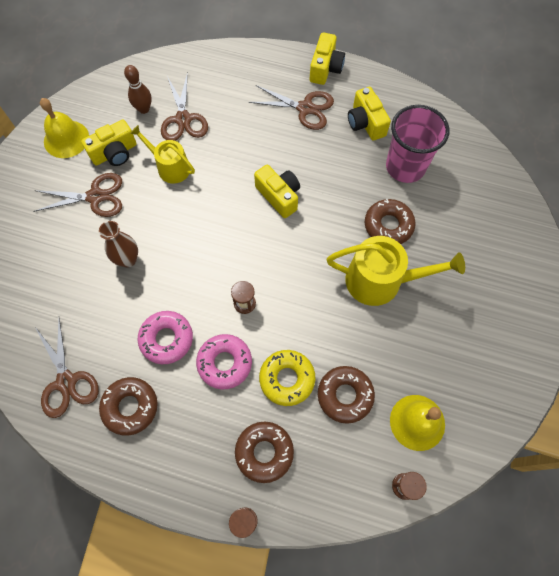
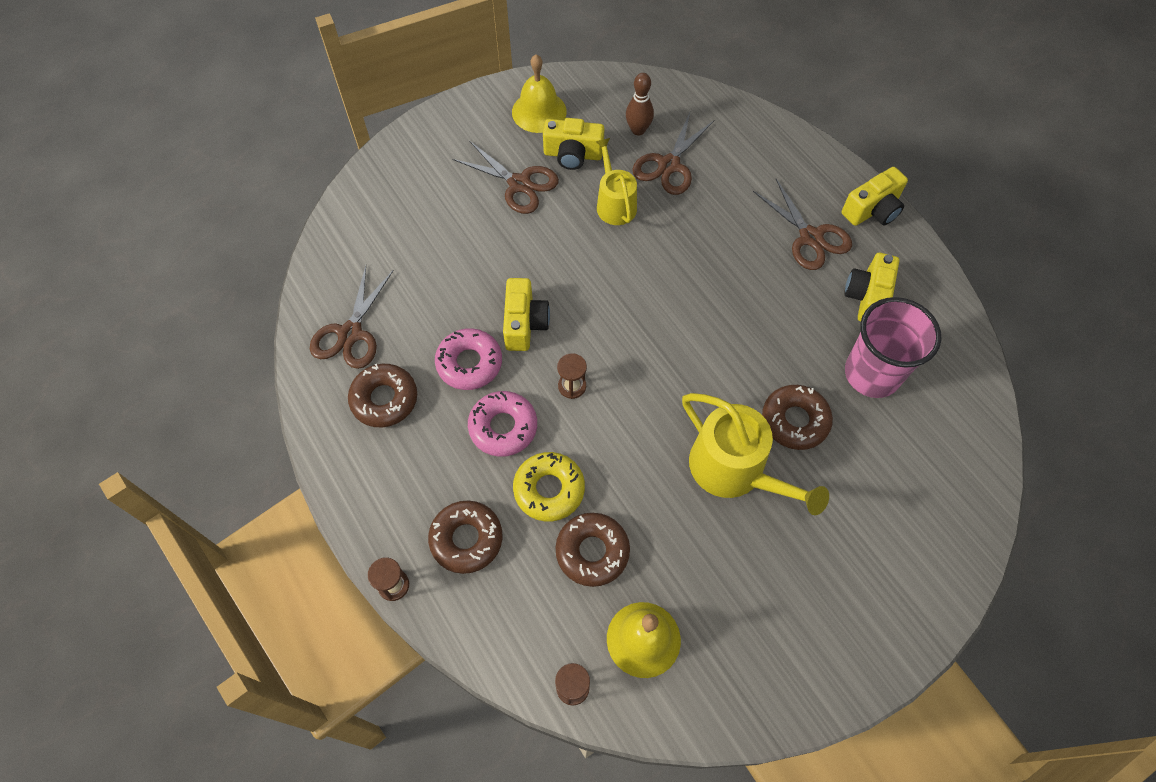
camera: 40 degrees right, 5 degrees down
brown vase [99,221,138,267] -> none
yellow camera [254,165,300,218] -> yellow camera moved to [503,278,550,351]

